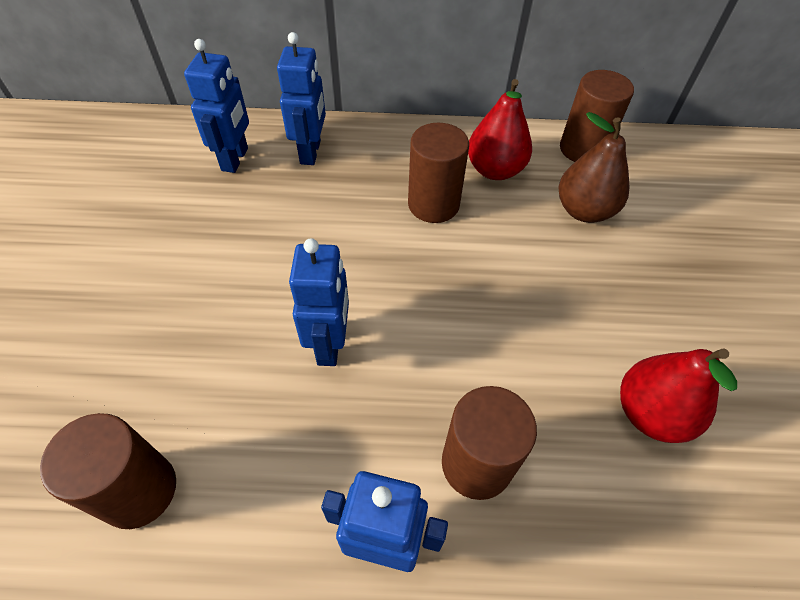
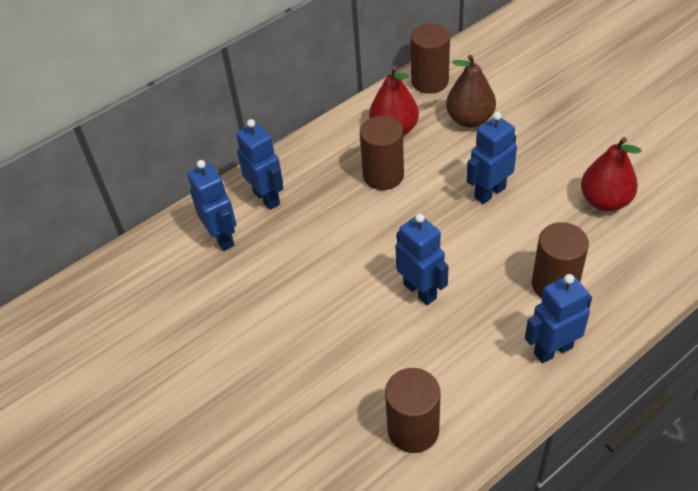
camera: 35 degrees left, 5 degrees down
none -> blue robot [466,112,517,204]

